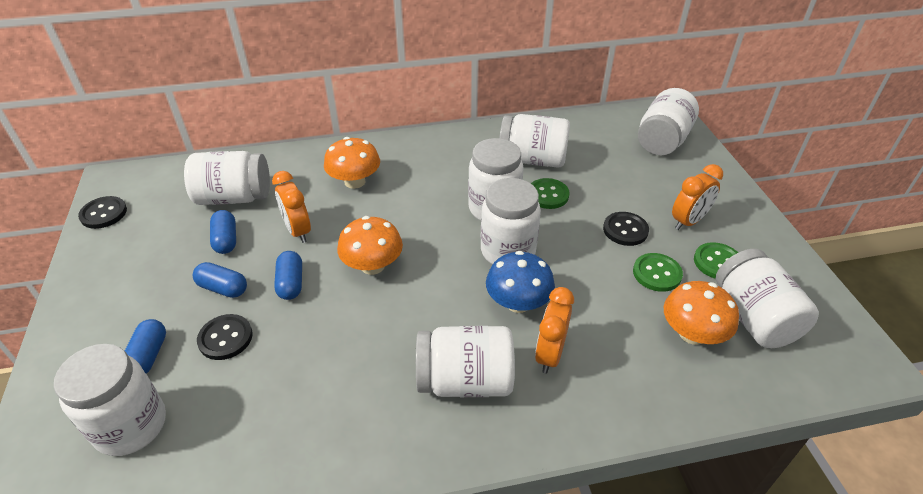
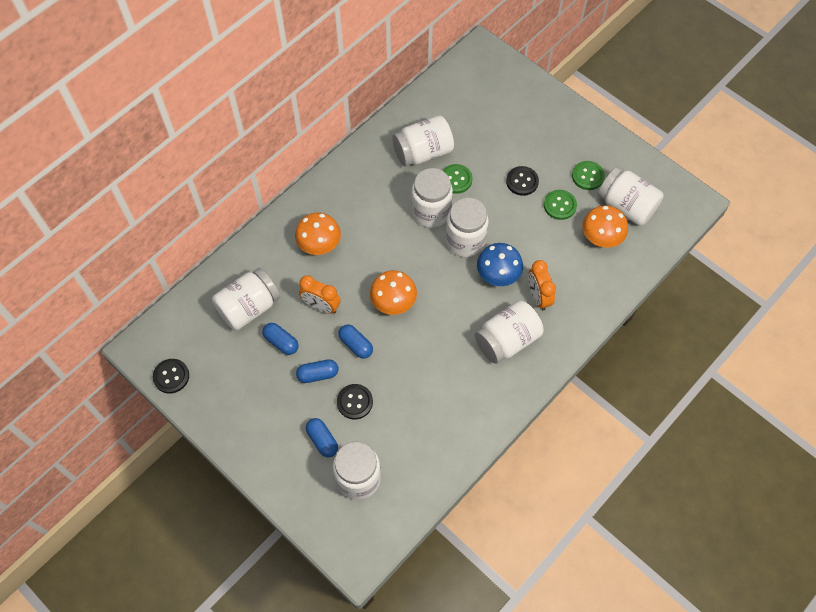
camera: 35 degrees left, 20 degrees up
white jar [638,88,699,155] -> none
orange clock [672,164,723,230] -> none

